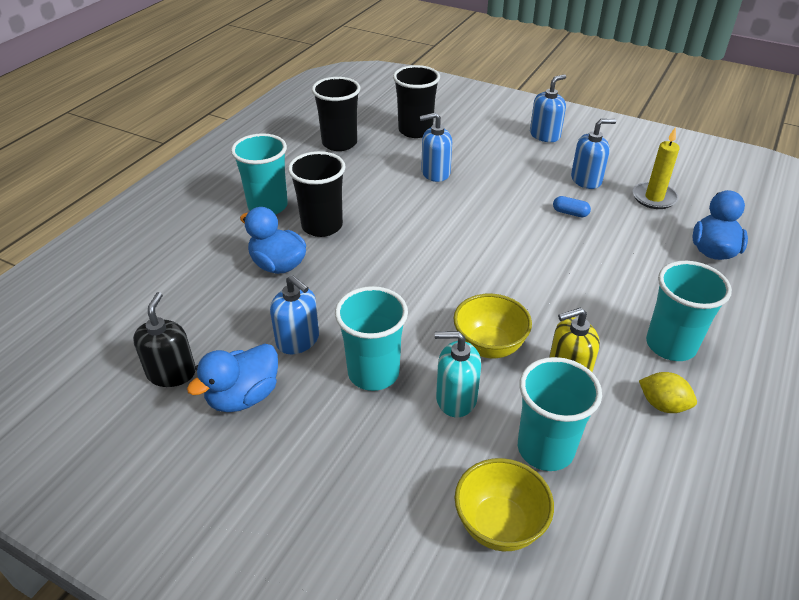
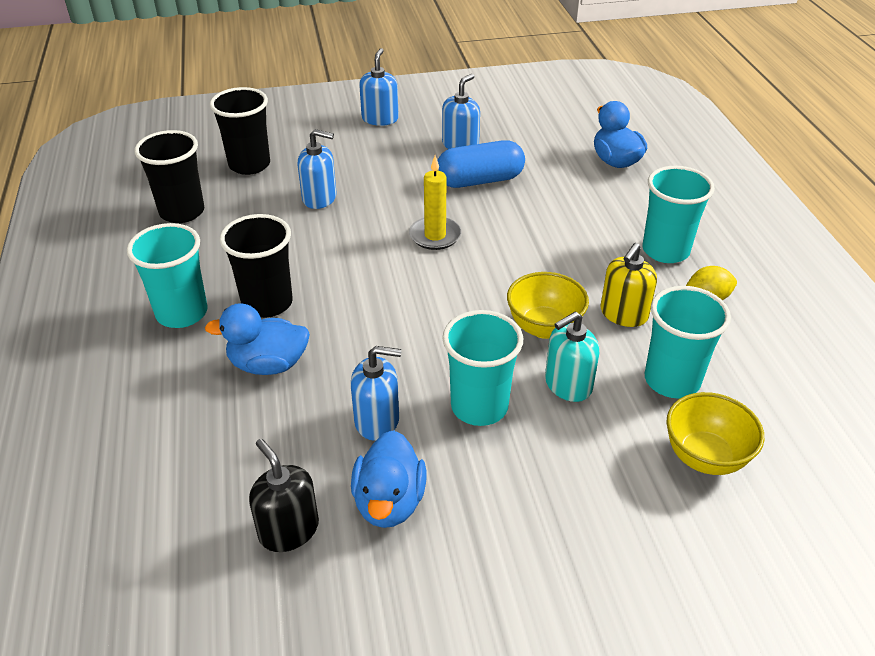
camera: 40 degrees left, 0 degrees up
blue soap dispenser [420,113,452,182] -> blue soap dispenser turned 120 degrees counterclockwise [298,129,336,209]
blue capsule [553,196,591,217] -> blue capsule [437,140,525,188], size x2.28
yellow candle [633,127,680,209] -> yellow candle moved to [409,156,462,250]

